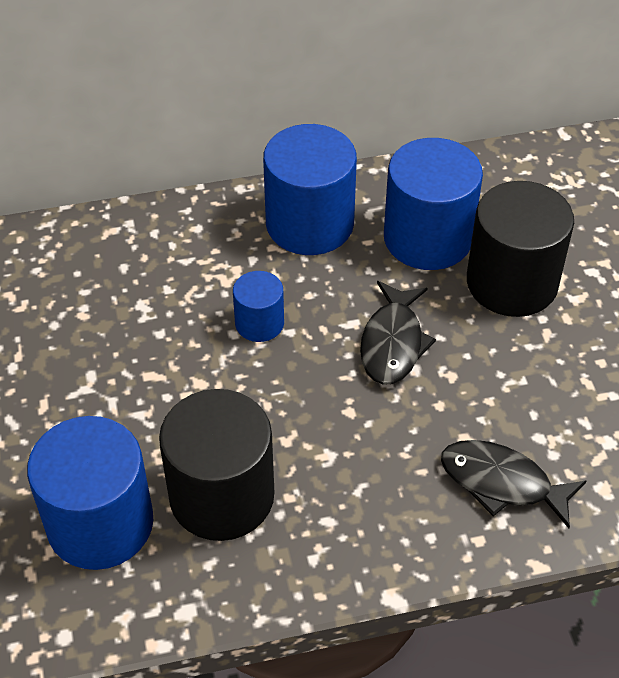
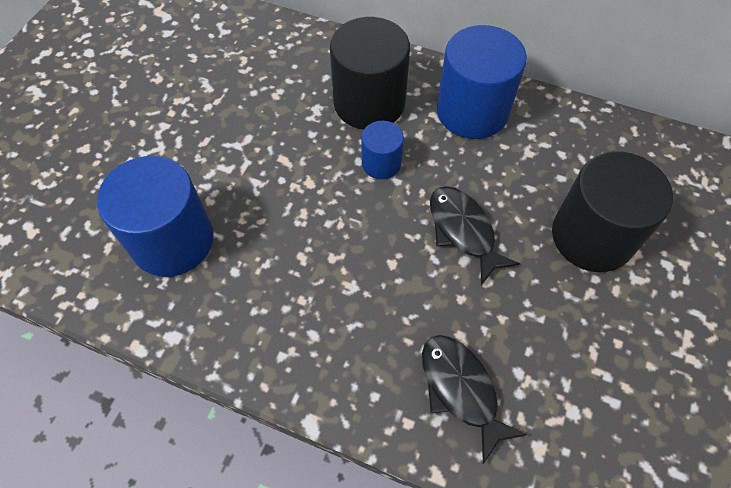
camera: 35 degrees right, 10 degrees up
black cylinder [159,389,274,541] -> black cylinder moved to [330,17,410,130]
black fish [360,281,436,385] -> black fish turned 105 degrees clockwise [430,186,520,285]
blue cylinder [384,138,483,270] -> none

